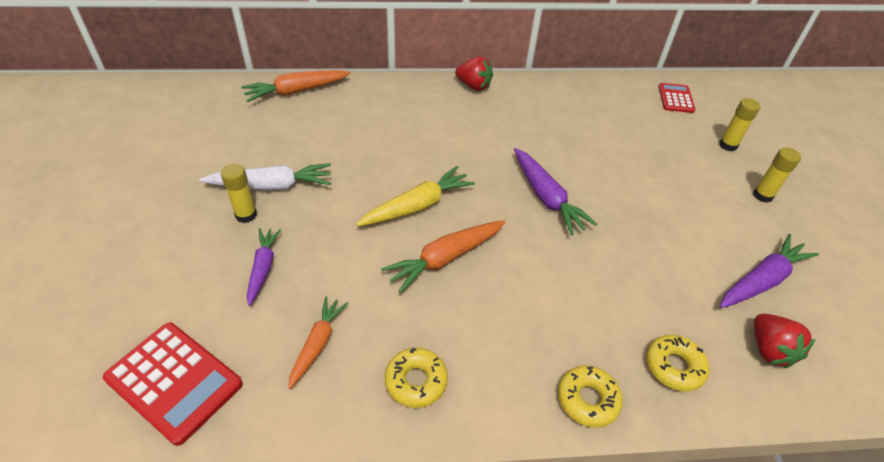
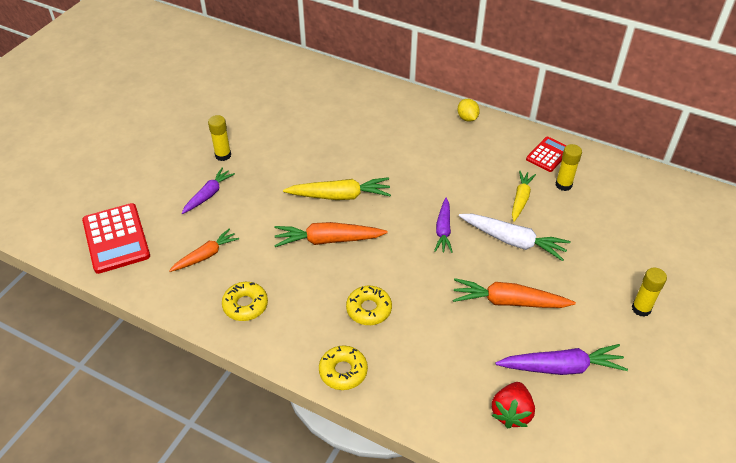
camera: 35 degrees right, 0 degrees up
white carrot [199,163,331,191] -> white carrot moved to [459,214,570,261]
orange carrot [241,70,351,102] -> orange carrot moved to [453,278,576,308]
red strawberry [455,57,493,91] -> yellow lemon [458,99,480,122]
purple carrot [514,148,598,235] -> purple carrot [434,198,453,253], size x0.66
yellow donut [646,334,709,392] -> yellow donut moved to [346,286,392,325]
red calculator [658,83,695,113] -> red calculator moved to [526,137,567,172]
yellow glue stick [719,98,761,151] -> yellow glue stick moved to [556,144,582,191]
none -> yellow carrot [512,171,536,222]

